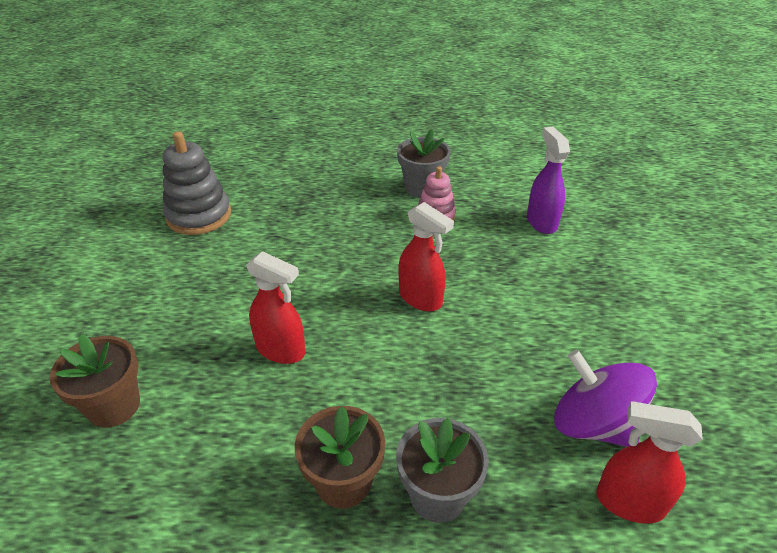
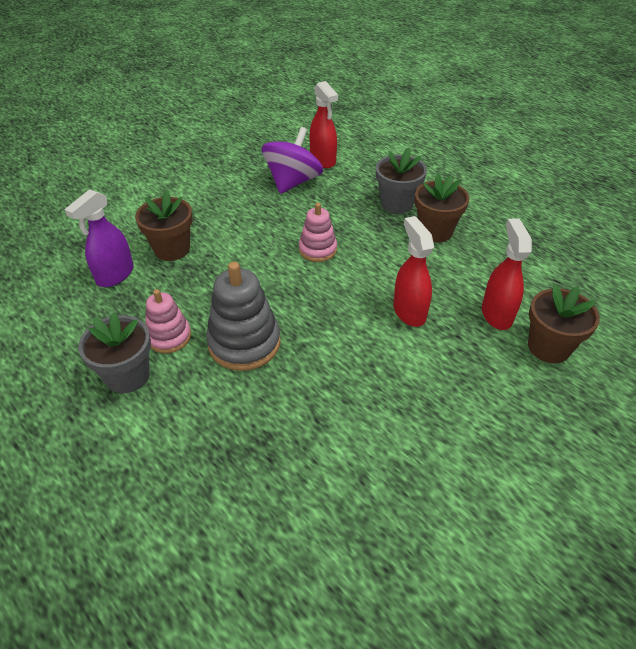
camera: 135 degrees left, 5 degrees up
grey stacking toy [163,131,231,235] -> grey stacking toy moved to [206,262,281,371]
red spray bottle [399,202,454,311] -> red spray bottle moved to [482,218,532,330]
purple spinning top [554,350,657,447] -> purple spinning top turned 150 degrees counterclockwise [262,127,323,194]
none -> brown flower pot [135,190,193,261]
none -> pink stacking toy [299,203,337,262]

